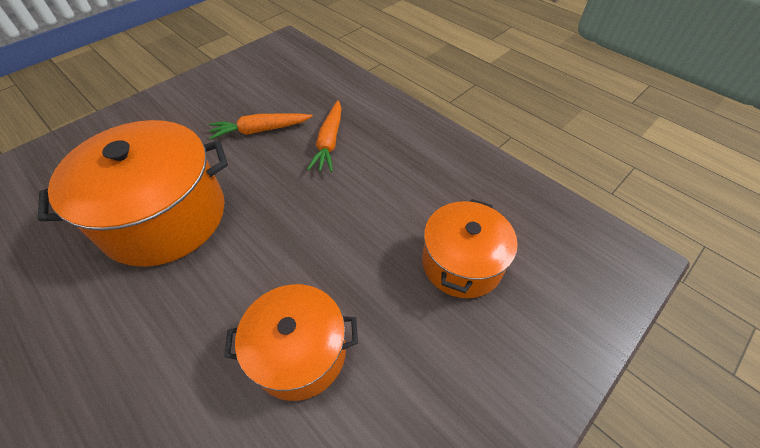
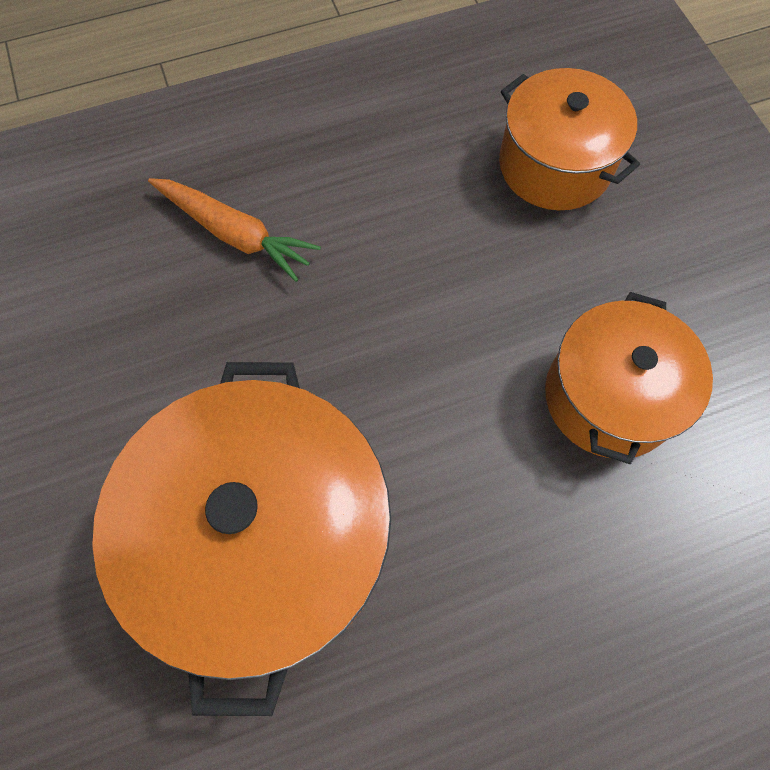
camera: 65 degrees left, 15 degrees up
orange carrot [209,114,313,140] -> none

